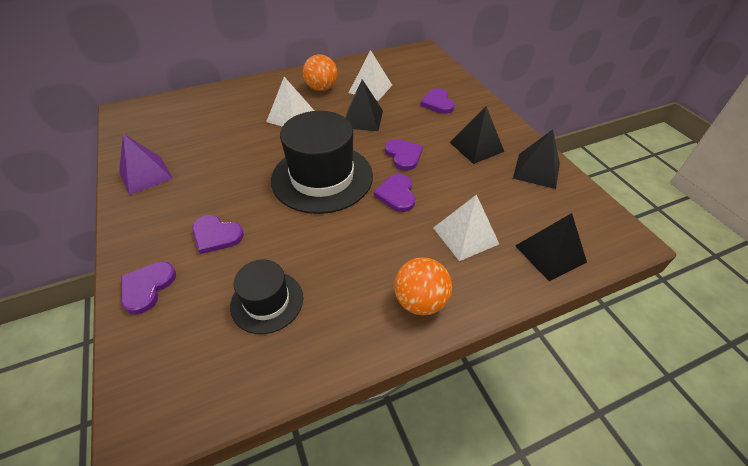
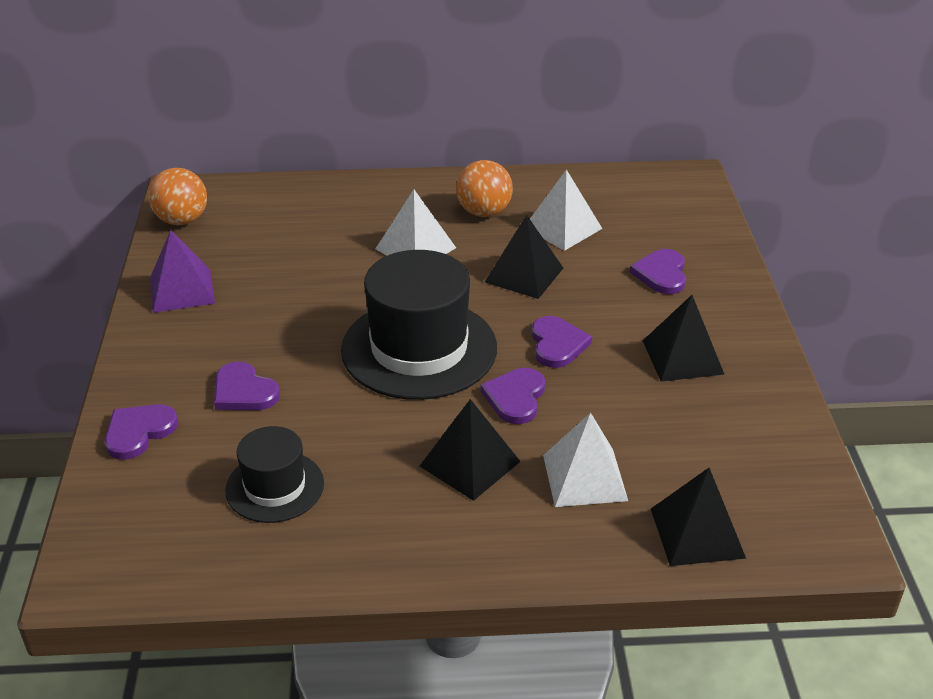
camera: 20 degrees right, 10 degrees down
orange ball [394,257,452,316] -> orange ball moved to [148,168,207,225]
black pyramid [513,129,560,189] -> black pyramid moved to [420,399,521,501]

